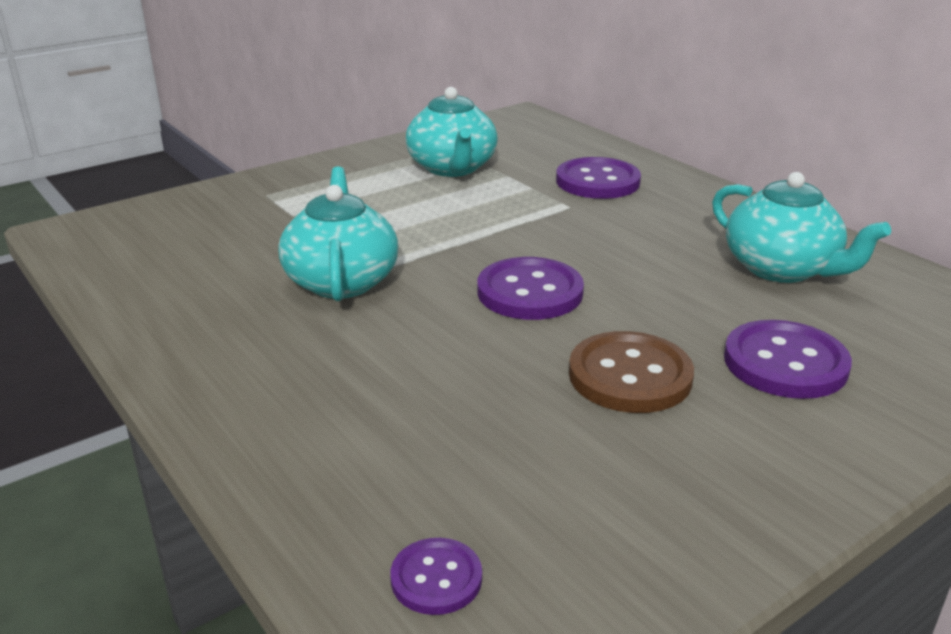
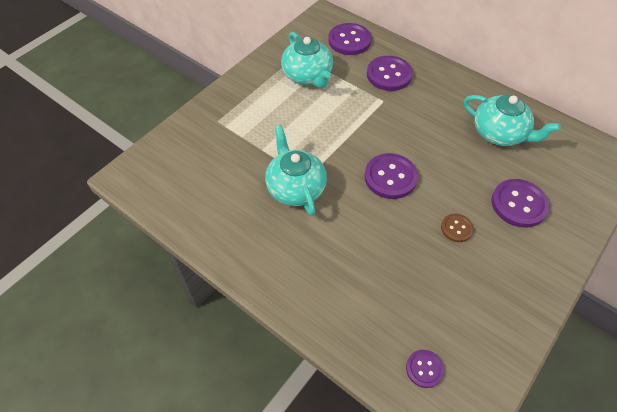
camera: 15 degrees left, 25 degrees up
brown button [569,331,694,413] -> brown button [441,214,474,242], size x0.56
none -> purple button [328,23,372,55]

